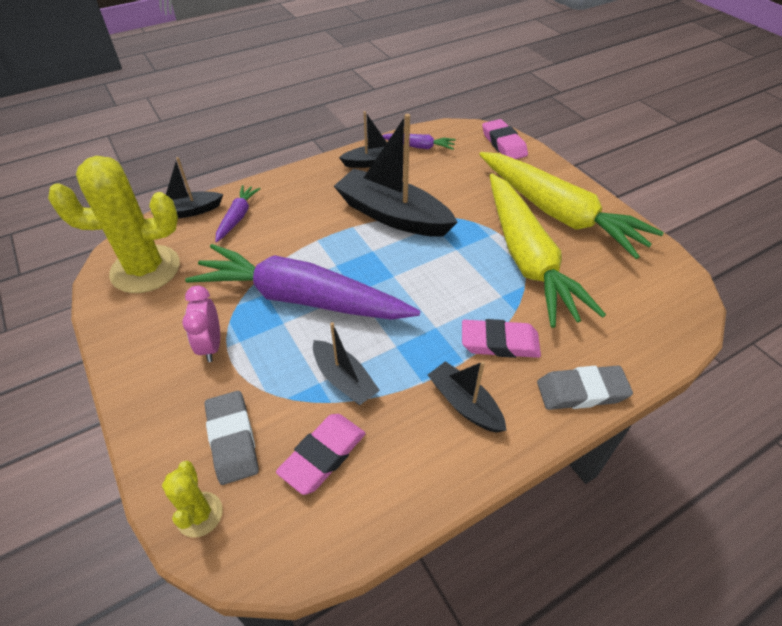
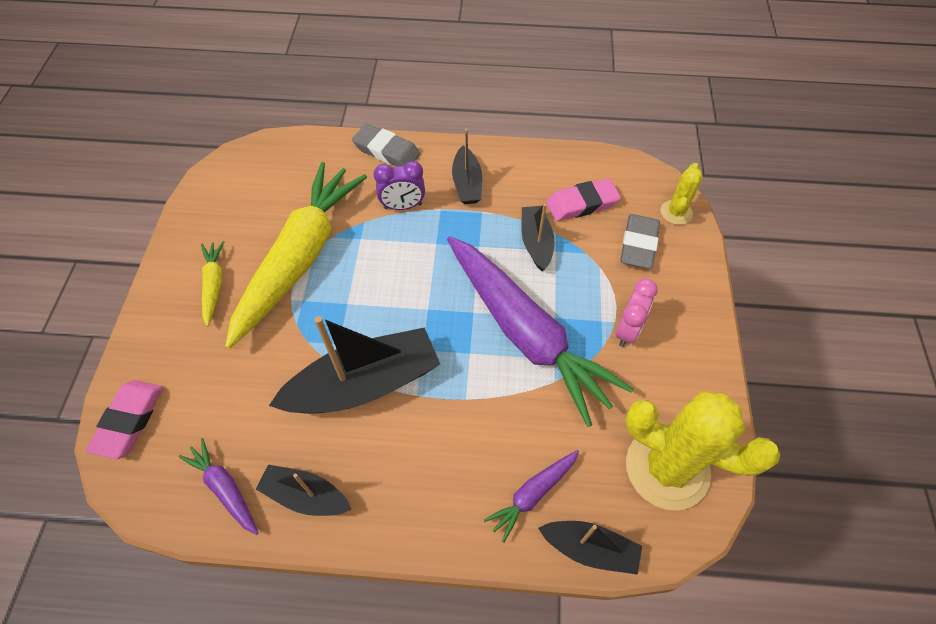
camera: 145 degrees left, 10 degrees up
black boat [334,114,457,237] -> black boat turned 90 degrees counterclockwise [269,316,440,414]
pink eraser [462,319,541,358] -> purple clock [374,161,425,210]
yellow carrot [479,152,664,259] -> yellow carrot [201,241,224,327], size x0.43

